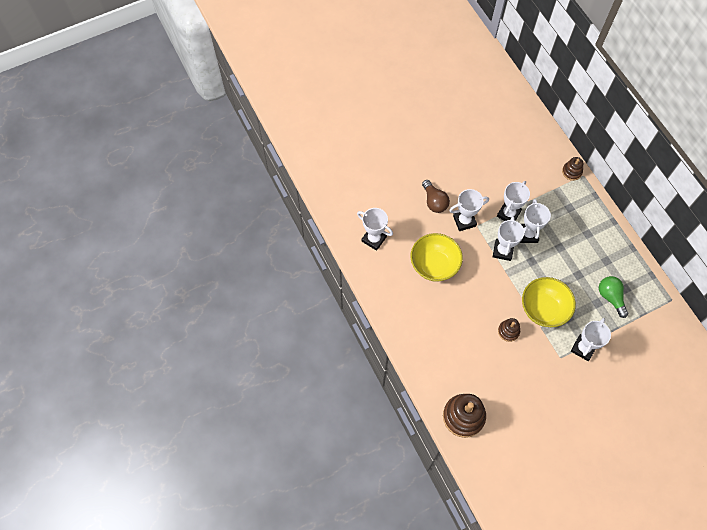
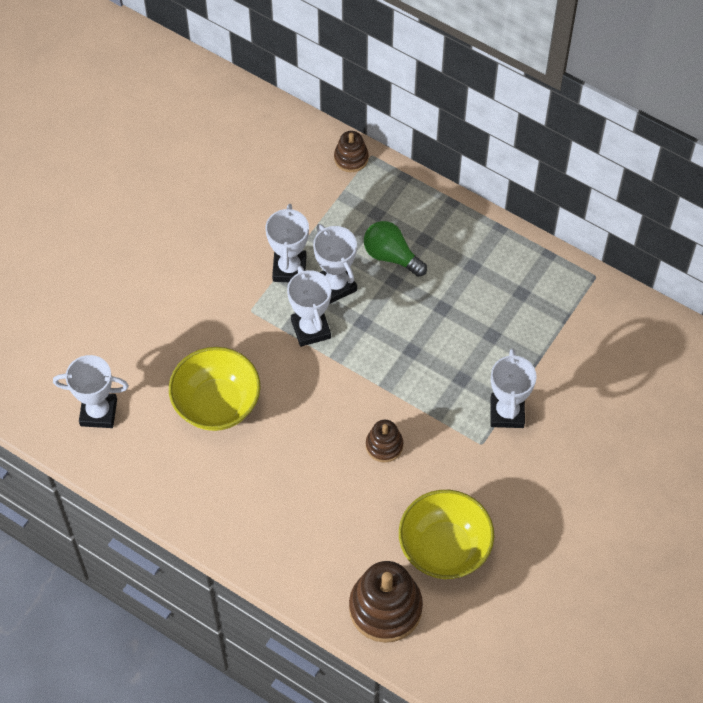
camera: 30 degrees left, 5 degrees down
brown light bulb [422,180,450,213] -> none
white trophy [449,189,489,231] -> none
yellow bowl [522,277,576,327] -> yellow bowl moved to [399,490,494,579]
green light bulb [599,276,629,318] -> green light bulb moved to [364,221,427,277]

